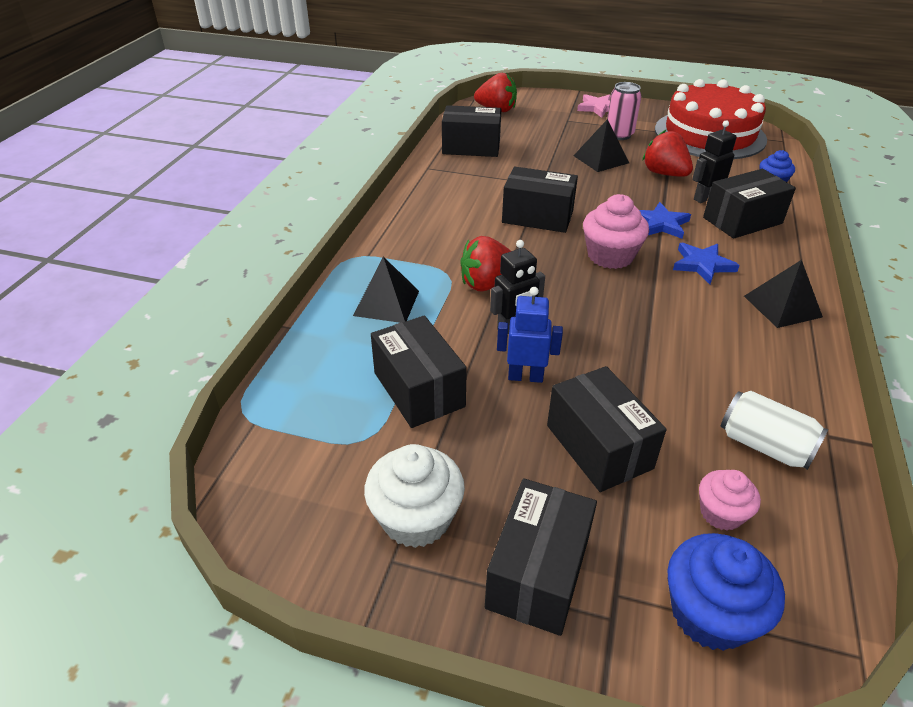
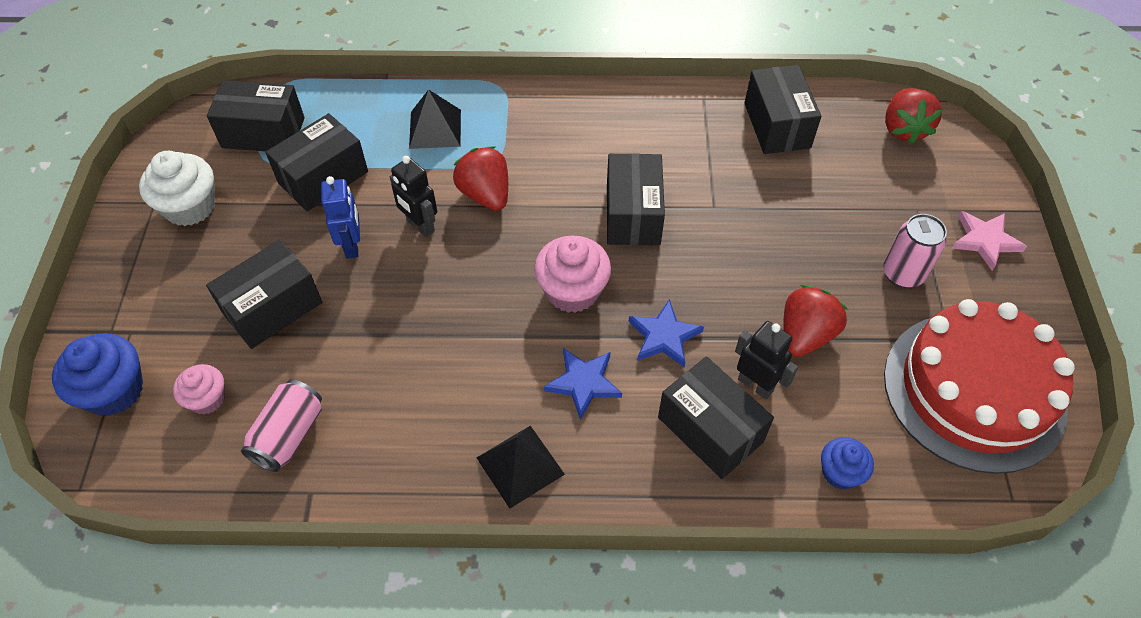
camera: 75 degrees right, 15 degrees up
black box [485,478,597,636] -> black box moved to [207,80,305,151]
black pyramid [574,119,629,172] -> none
white can [721,391,828,470] -> pink can [241,379,322,472]

